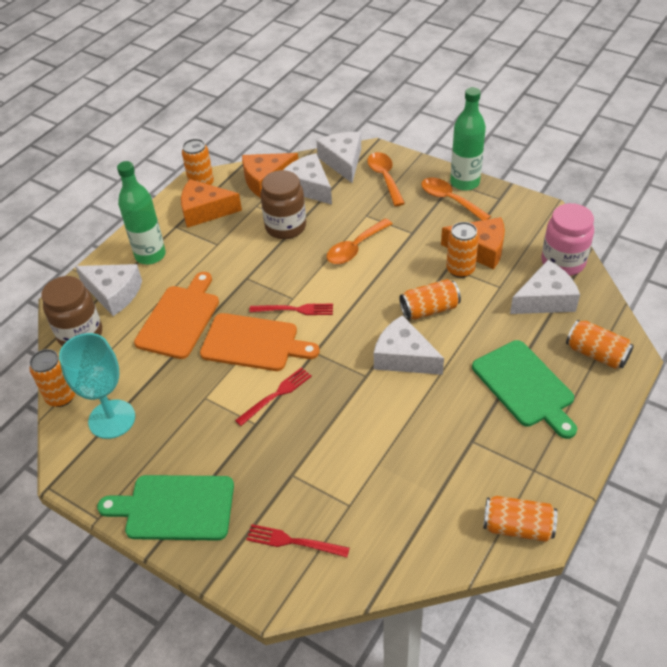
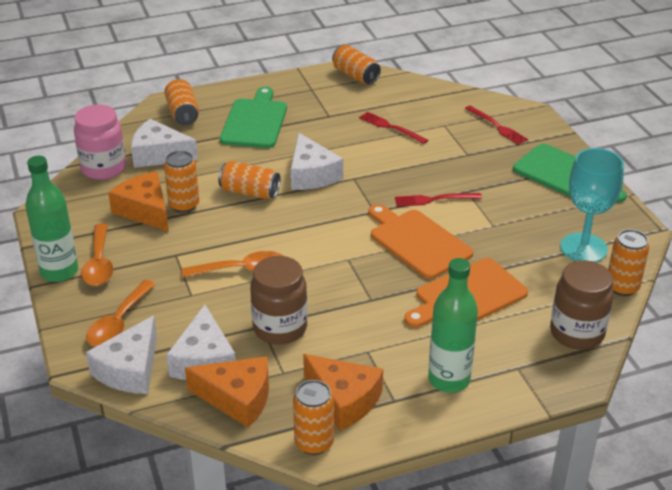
camera: 145 degrees left, 10 degrees down
white cheese [75,264,142,316] -> none
red fork [249,304,333,315] -> red fork moved to [359,112,428,144]

